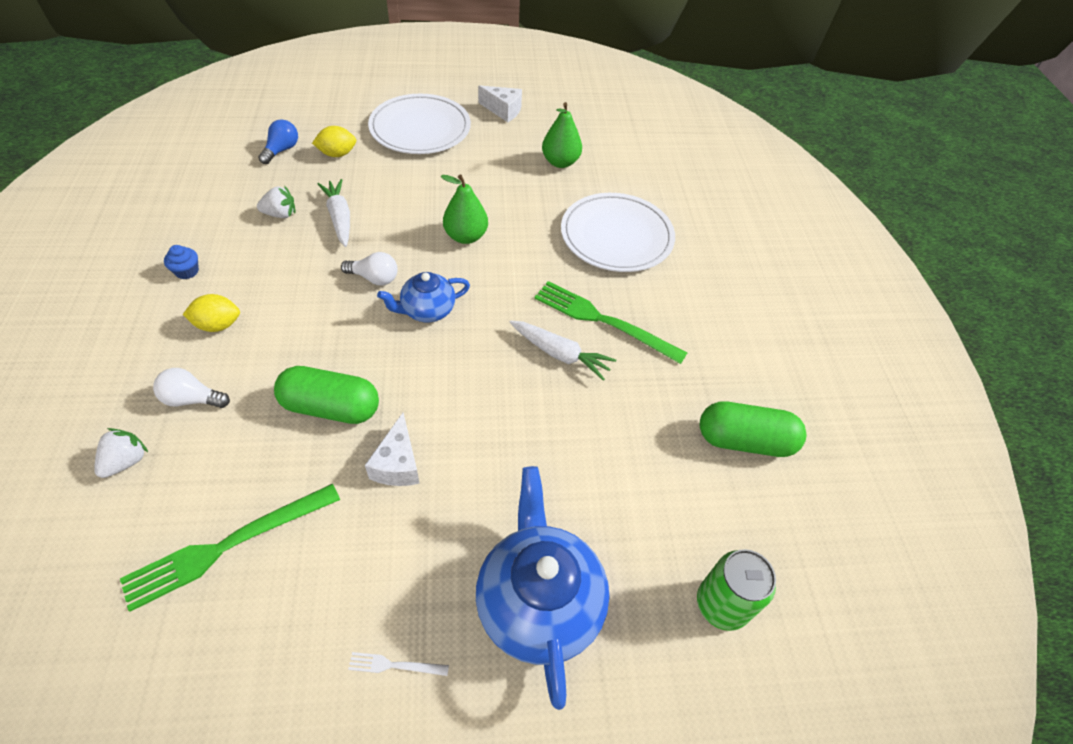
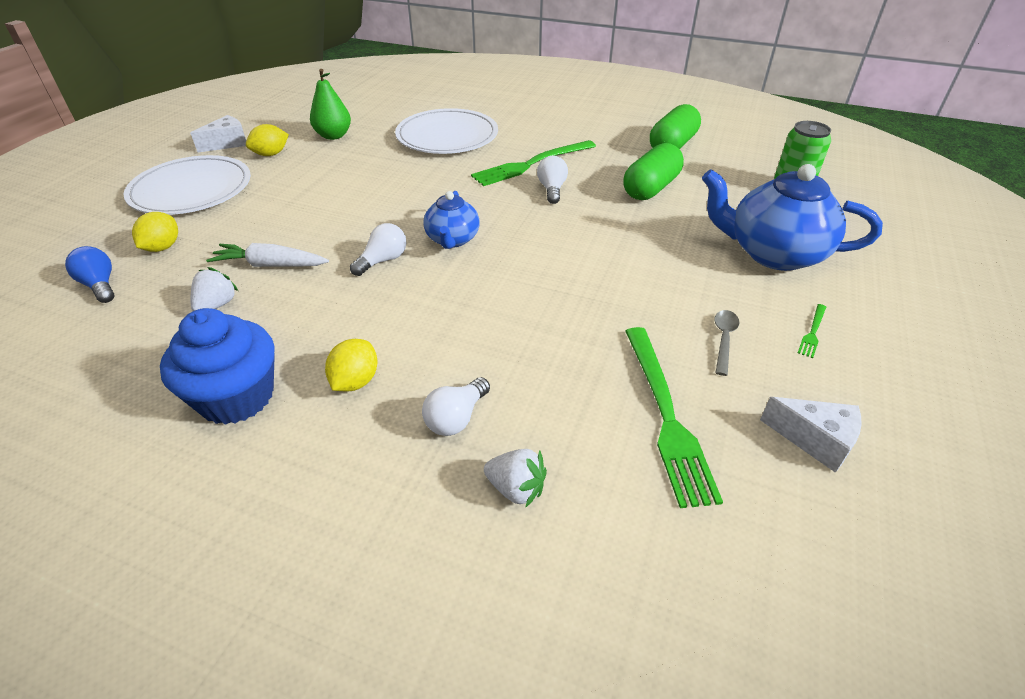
camera: 60 degrees left, 10 degrees down
white strawberry [94,428,148,478] -> white strawberry turned 150 degrees clockwise [484,449,547,507]
blue cupcake [164,245,199,279] -> blue cupcake [160,308,275,425], size x2.34
green capsule [274,366,379,424] -> green capsule moved to [623,143,684,200]
white fork [348,652,449,676] -> green fork [798,304,826,358]
white cheese [365,413,420,486] -> white cheese moved to [760,397,862,473]
green pear [441,174,488,244] -> none
white carrot [509,321,616,381] -> white light bulb [537,156,568,204]
none -> yellow lemon [246,124,289,156]
none -> grey spoon [714,310,739,376]

